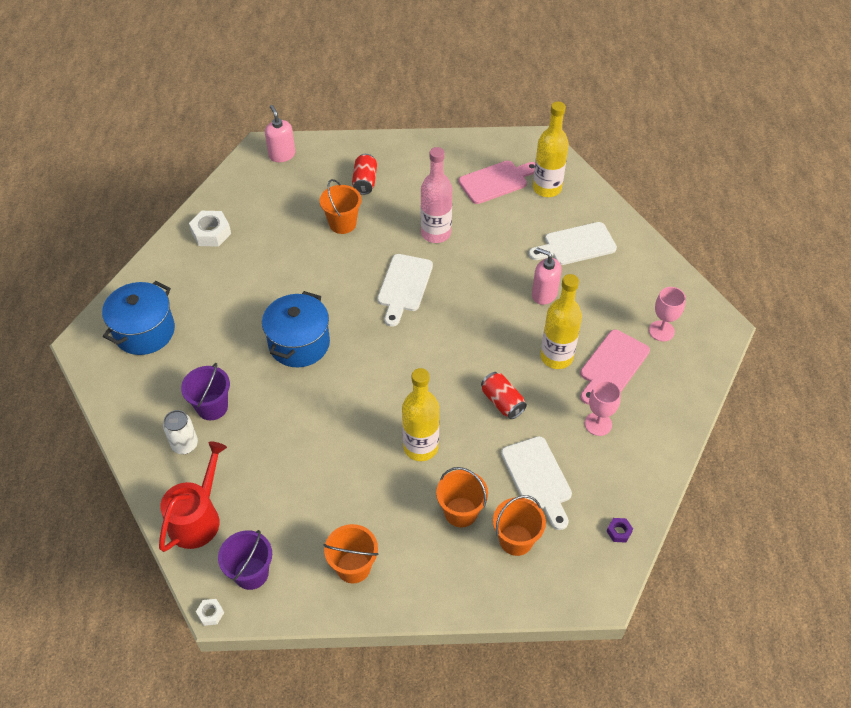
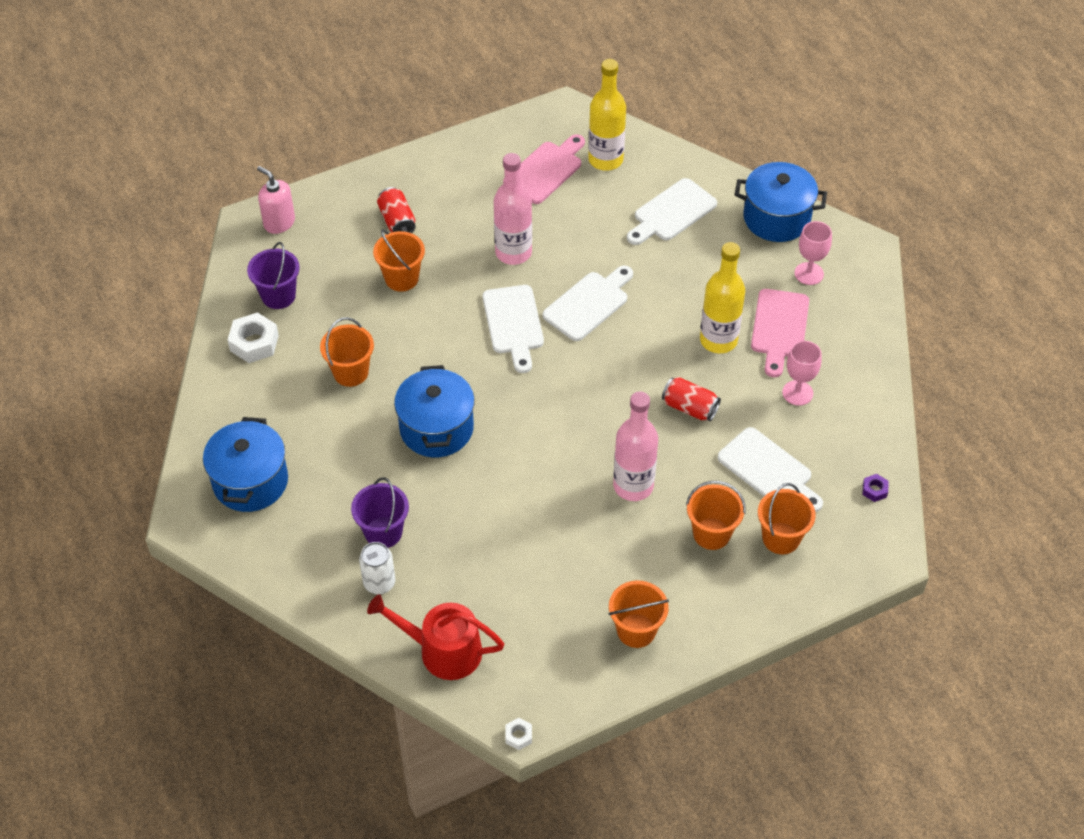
camera: 25 degrees left, 0 degrees up
red watering can [159,441,227,552] -> red watering can turned 75 degrees counterclockwise [367,594,504,680]
purple bucket [218,530,272,590] -> purple bucket moved to [247,242,300,309]
yellow bottle [402,368,439,461] -> pink bottle [613,391,658,501]
pink soap dispenser [532,247,562,305] -> none
none -> orange bucket [320,317,374,387]
none -> white cutting board [543,266,633,341]
none -> blue pot [735,162,827,242]

